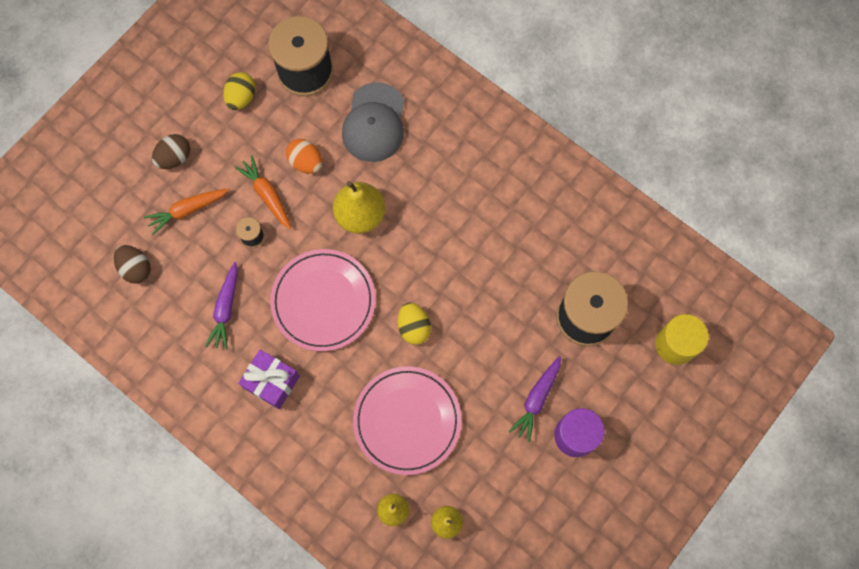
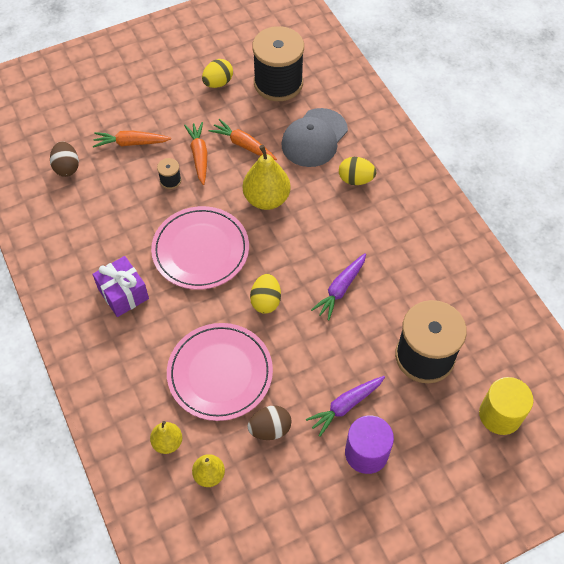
camera: 25 degrees right, 15 degrees down
brown egg [152,134,190,169] -> brown egg moved to [247,406,292,440]
purple carrot [205,262,238,350] -> purple carrot moved to [311,253,366,321]
orange egg [286,139,322,174] -> orange carrot [209,119,277,160]
none -> yellow egg [339,157,376,185]

